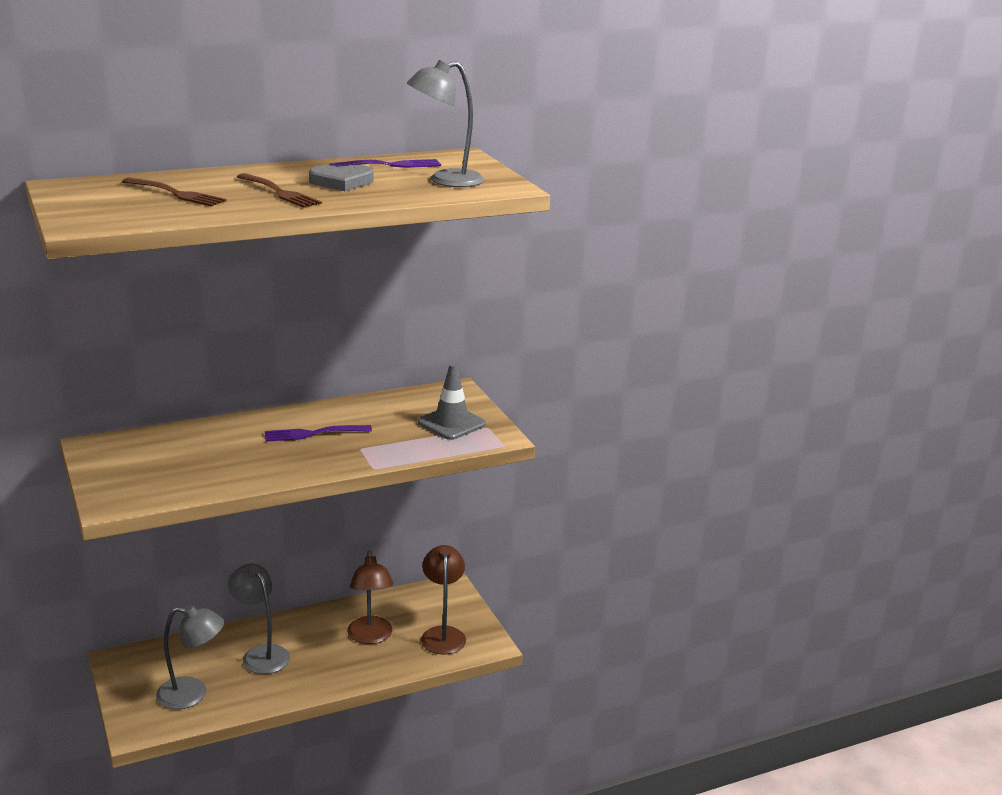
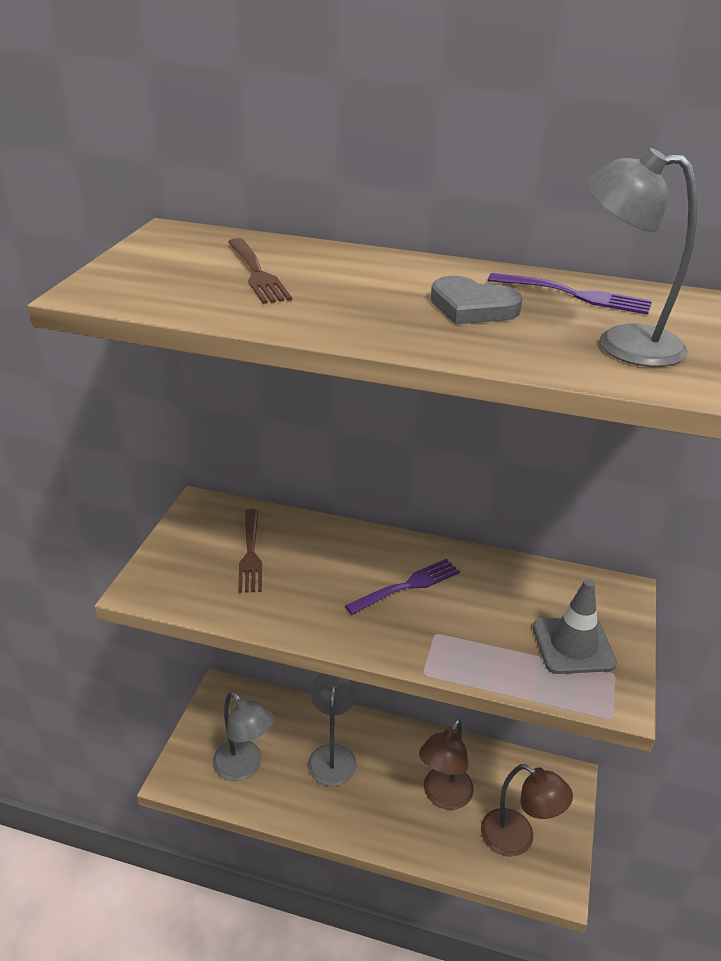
camera: 40 degrees right, 10 degrees up
brown fork [237,173,322,208] -> brown fork moved to [238,509,262,593]
purple fork [265,425,372,442] -> purple fork turned 120 degrees clockwise [345,559,460,615]
brown lamp [421,545,466,655] -> brown lamp turned 90 degrees clockwise [481,764,573,857]

